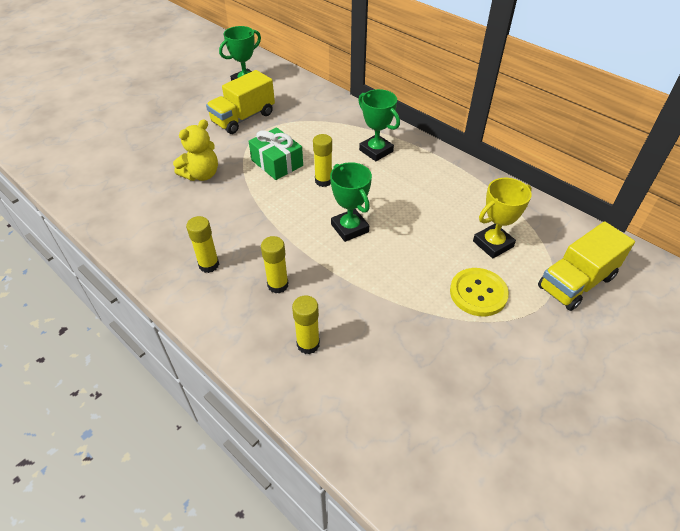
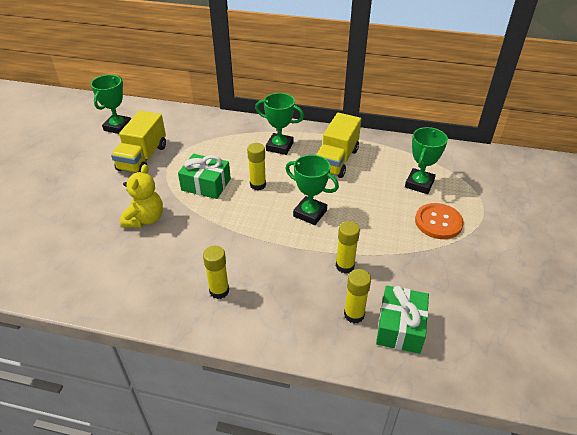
camera: 30 degrees left, 5 degrees down
yellow glue stick [261,236,289,293] -> yellow glue stick moved to [336,221,360,274]
yellow button [450,268,509,316] -> orange button [415,203,464,239]
yellow trophy [473,178,532,258] -> green trophy [405,127,448,194]
yellow truck [538,222,635,311] -> yellow truck moved to [316,113,361,178]
none -> green gift [376,286,429,354]

